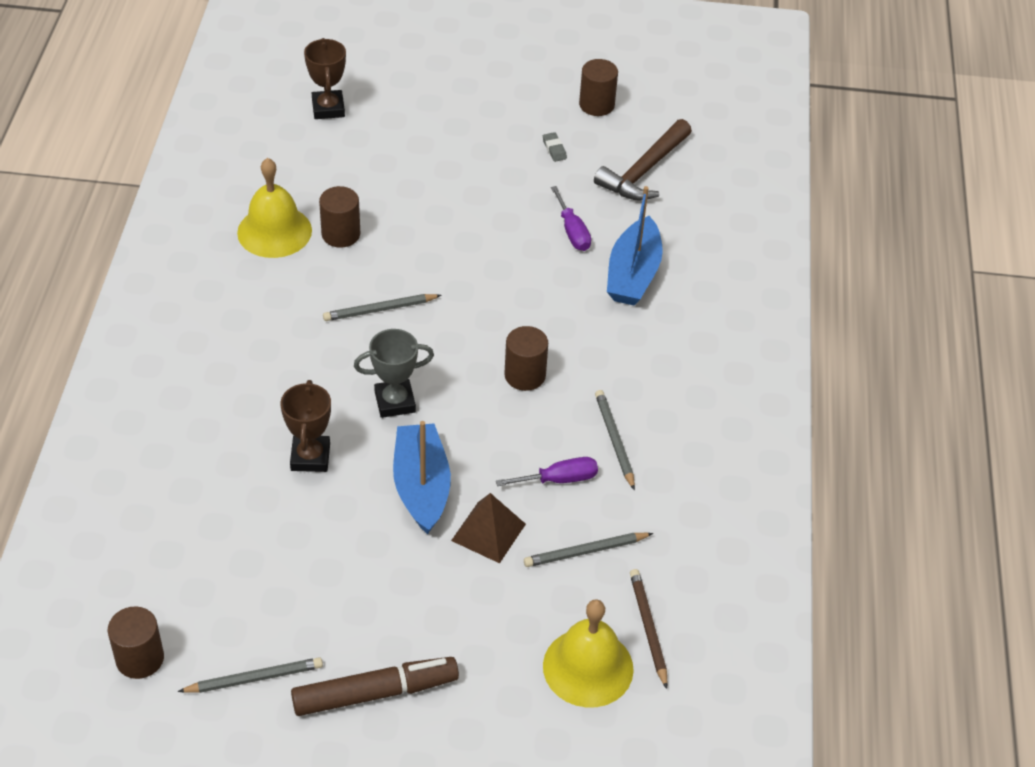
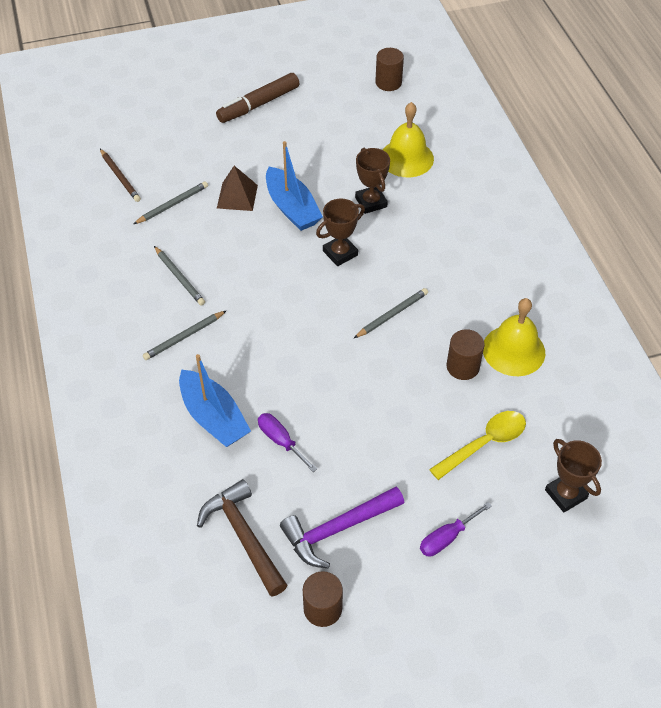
camera: 160 degrees right, 5 degrees up
grey pencil [178,657,323,693] -> grey pencil moved to [143,310,227,360]
grey trophy [354,329,434,418] -> brown trophy [316,199,365,266]
purple screwdriver [496,457,598,486] -> purple screwdriver moved to [420,502,492,556]
brown cylinder [505,326,548,391] -> none
grey eraser [543,132,567,162] -> purple hammer [280,487,404,568]
yellow bell [543,599,634,707] -> yellow bell moved to [383,102,434,177]
brown hammer [594,119,692,201] -> brown hammer turned 45 degrees counterclockwise [197,479,288,597]
blue boat [607,186,663,305] -> blue boat turned 150 degrees clockwise [179,354,251,447]
none -> yellow spoon [429,411,526,480]

